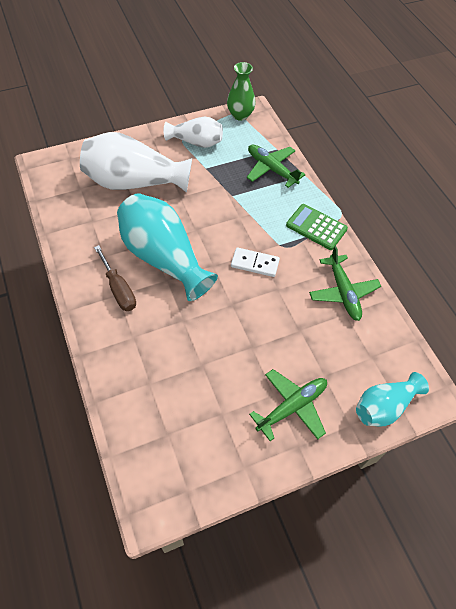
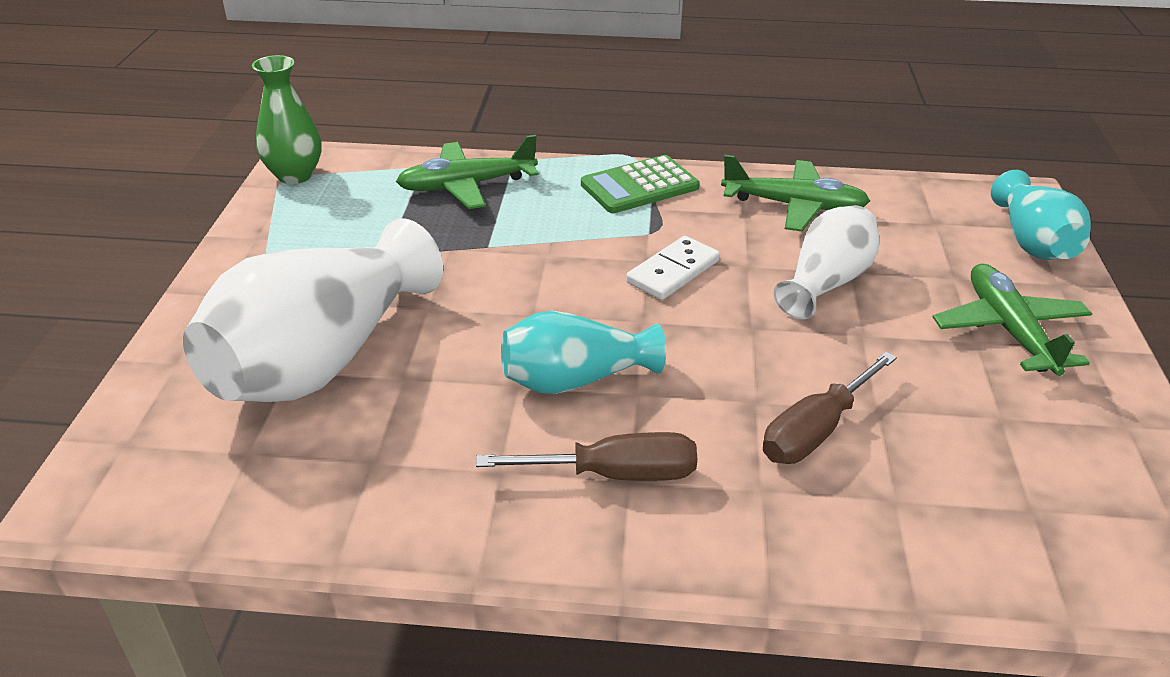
camera: 60 degrees left, 20 degrees down
turquoise vase [117,193,218,301] -> turquoise vase [501,310,666,394], size x0.57
white vase [164,117,223,148] -> white vase moved to [774,205,879,319]
none -> brown screwdriver [763,352,897,464]

